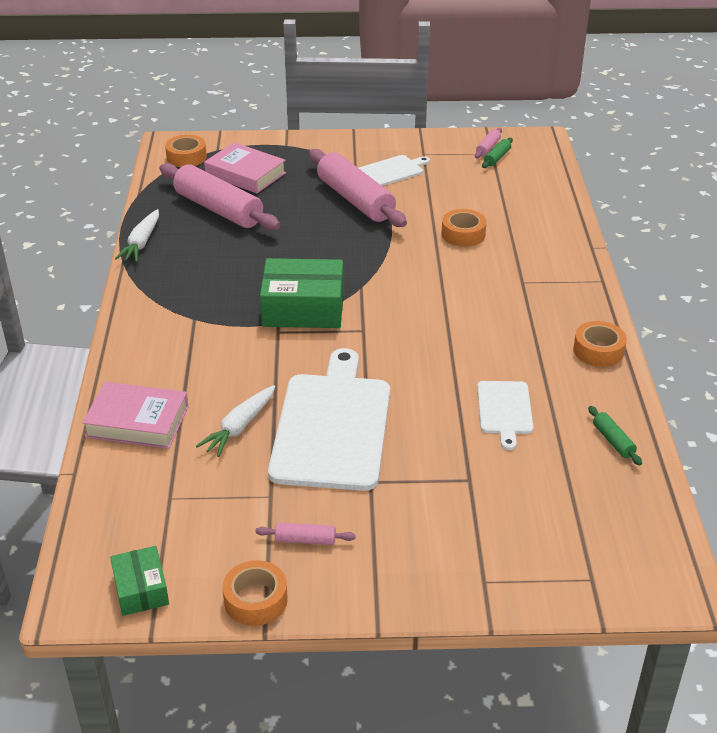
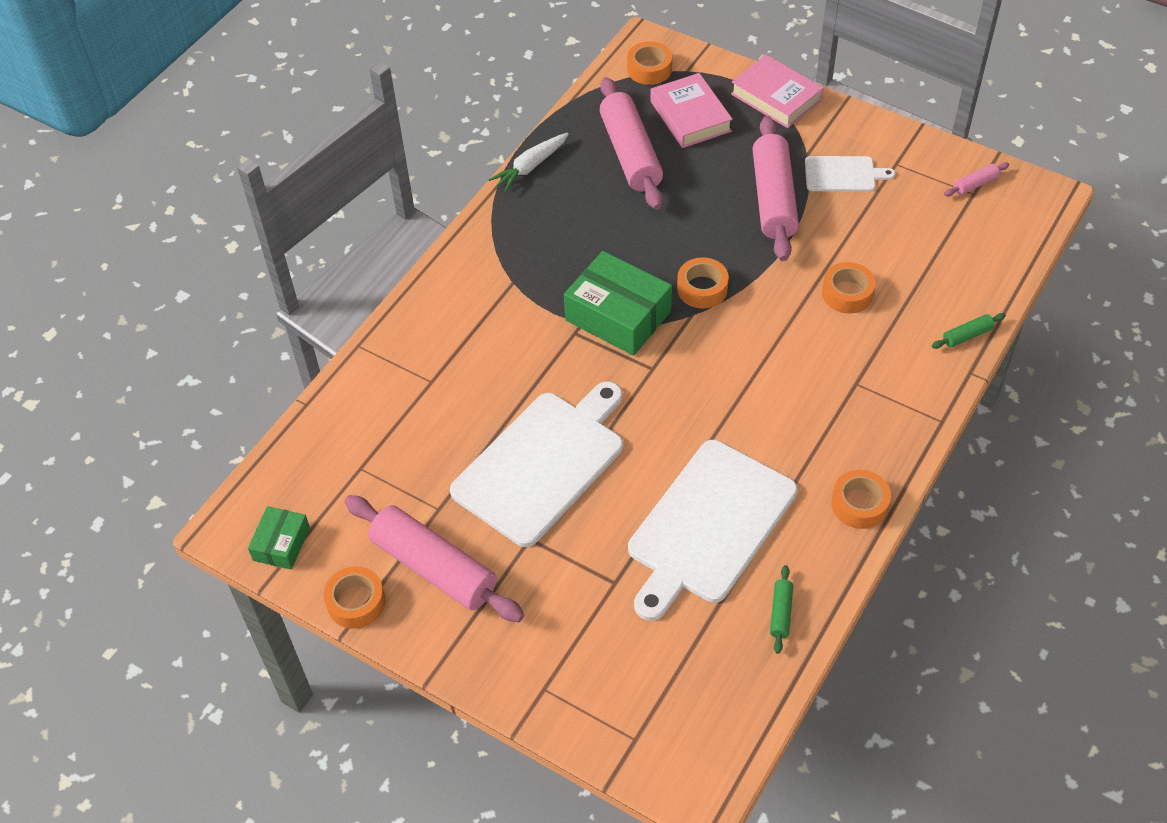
camera: 35 degrees right, 15 degrees up
pink book [82,382,189,449] -> pink book moved to [731,55,823,128]
white carrot [196,385,275,457] -> none
pink rolling pin [255,522,356,545] -> pink rolling pin [345,495,524,622], size x2.39
white cutting board [477,381,533,450] -> white cutting board [628,440,798,621], size x2.02
green rolling pin [482,138,513,168] -> green rolling pin moved to [932,313,1006,349]
none -> orange tape [677,257,729,309]

